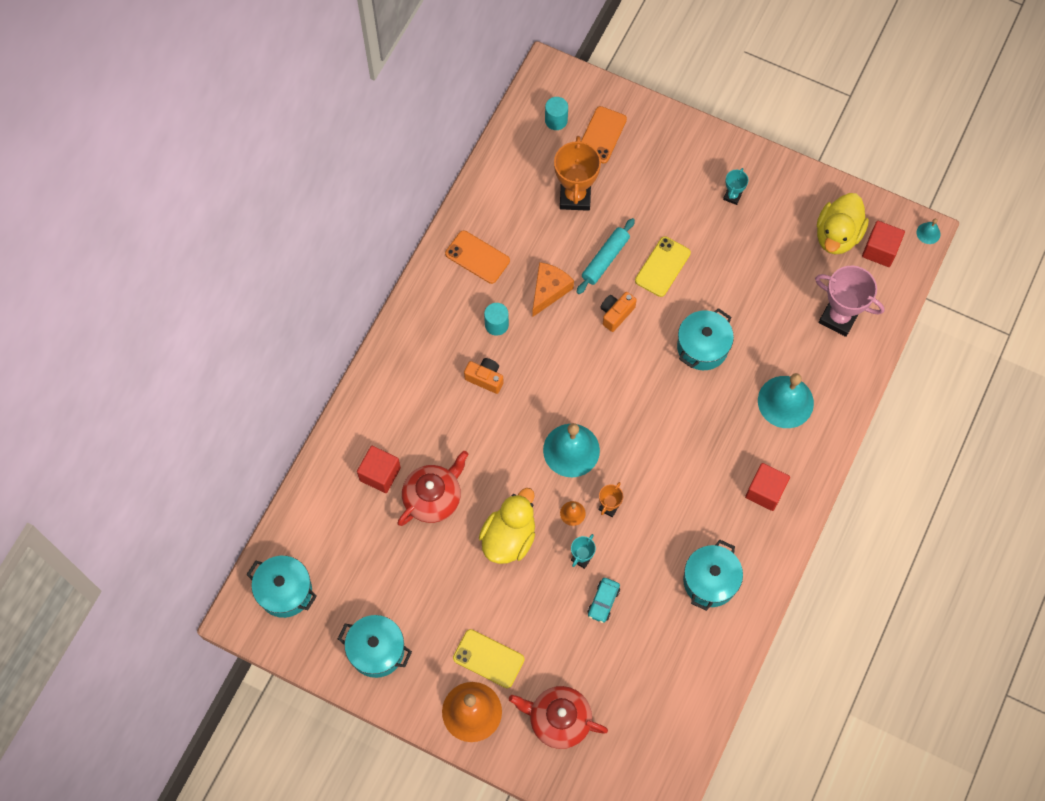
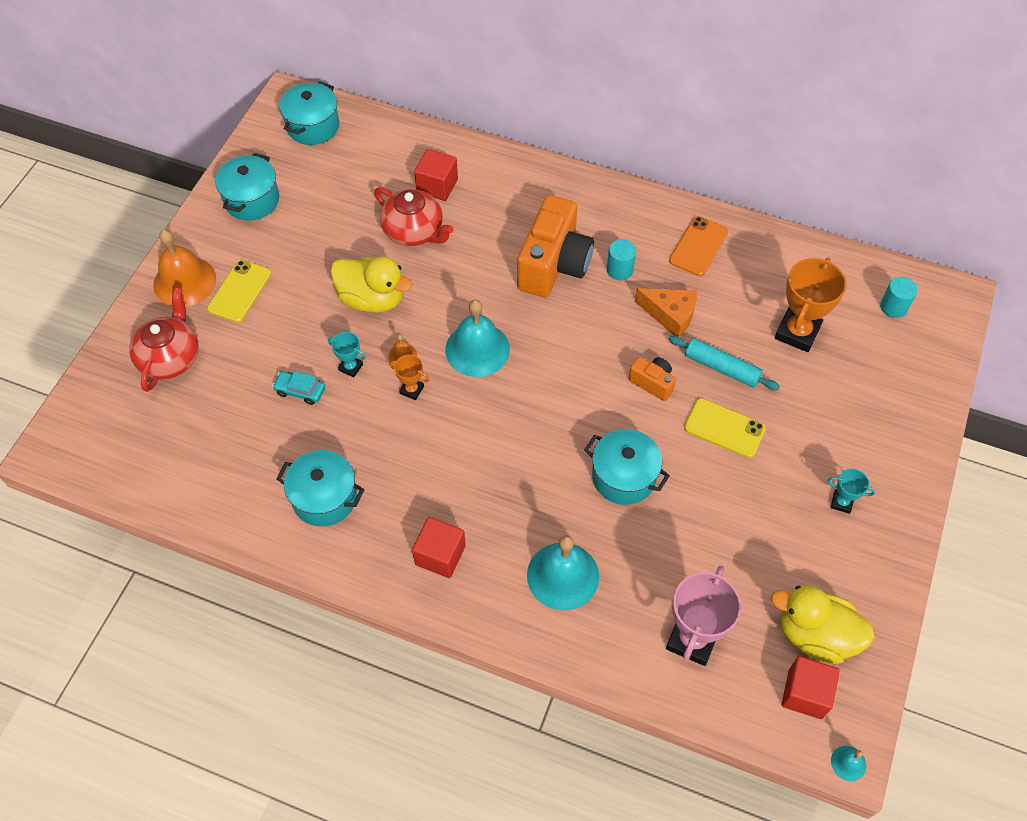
camera: 85 degrees right, 10 degrees down
orange camera [464,358,503,394] -> orange camera [517,195,594,297], size x2.11
orange trophy [554,136,601,211] -> orange trophy turned 60 degrees counterclockwise [775,258,846,352]
orange phone [581,106,627,164] -> none

